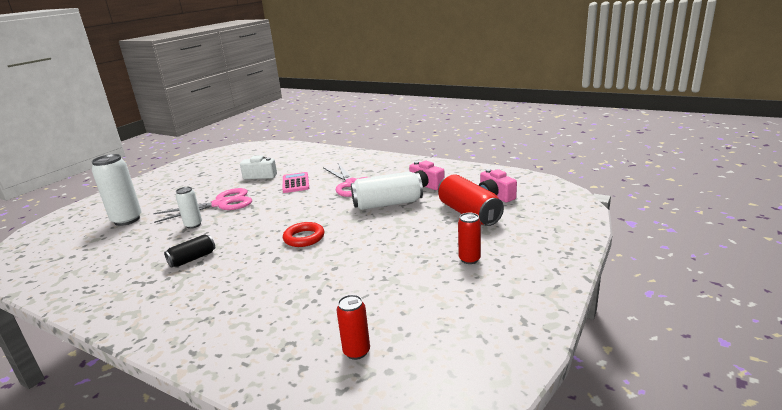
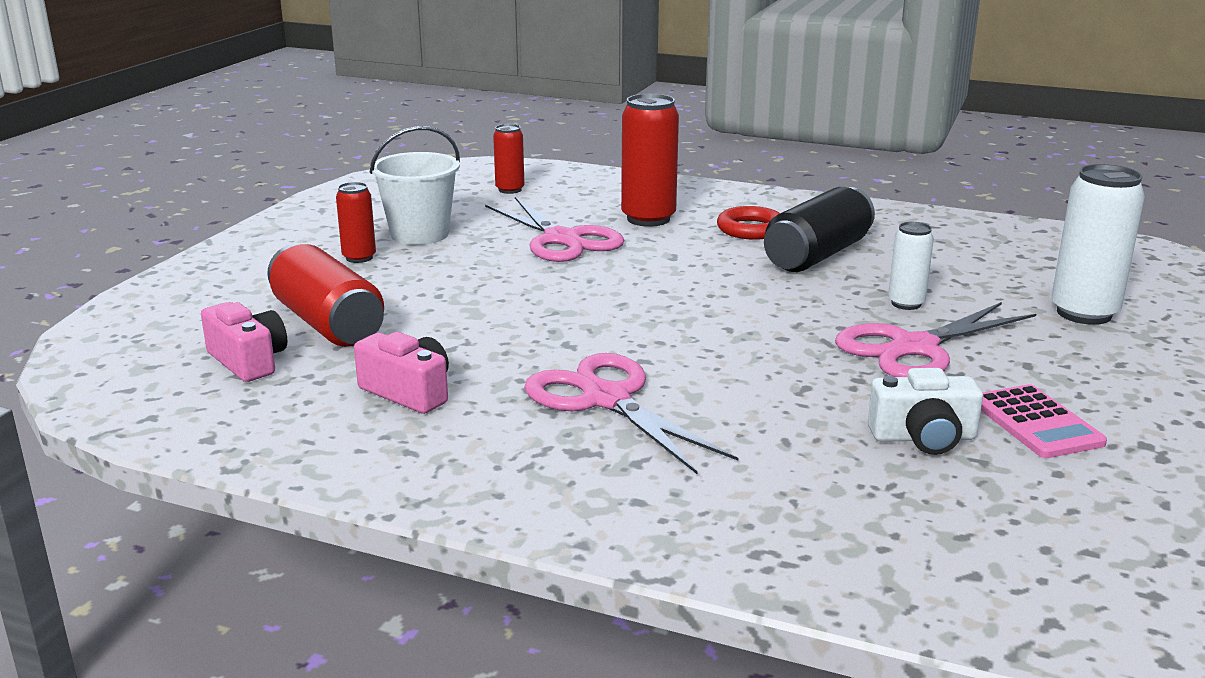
camera: 170 degrees right, 0 degrees up
black can [164,234,215,268] -> black can [764,187,875,272], size x1.76
pink calculator [283,172,309,193] -> pink calculator moved to [981,384,1107,458]
red ring [283,222,324,247] -> red ring moved to [717,206,780,240]
white can [351,172,423,210] -> none
none -> white bucket [370,126,460,245]
none -> pink scissors [485,197,624,262]
none -> red can [621,94,679,227]

